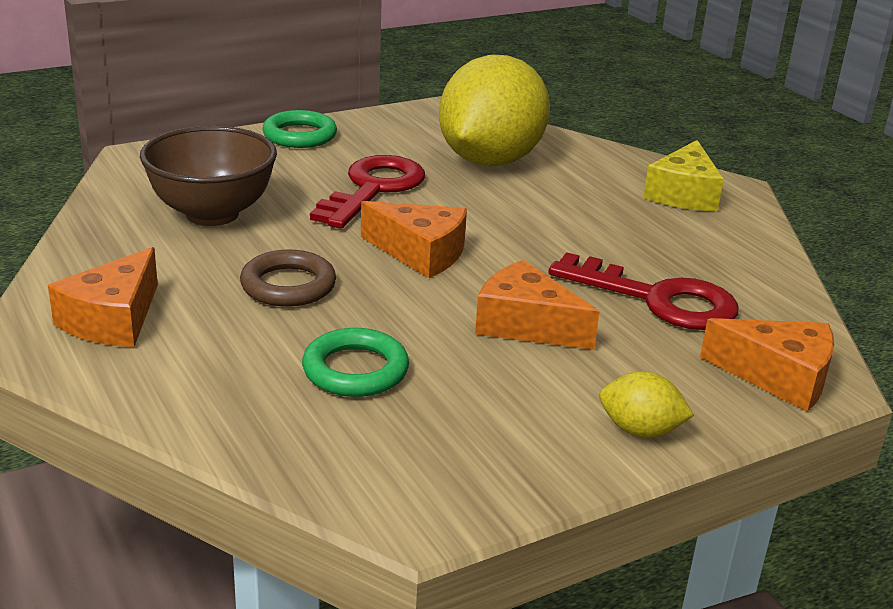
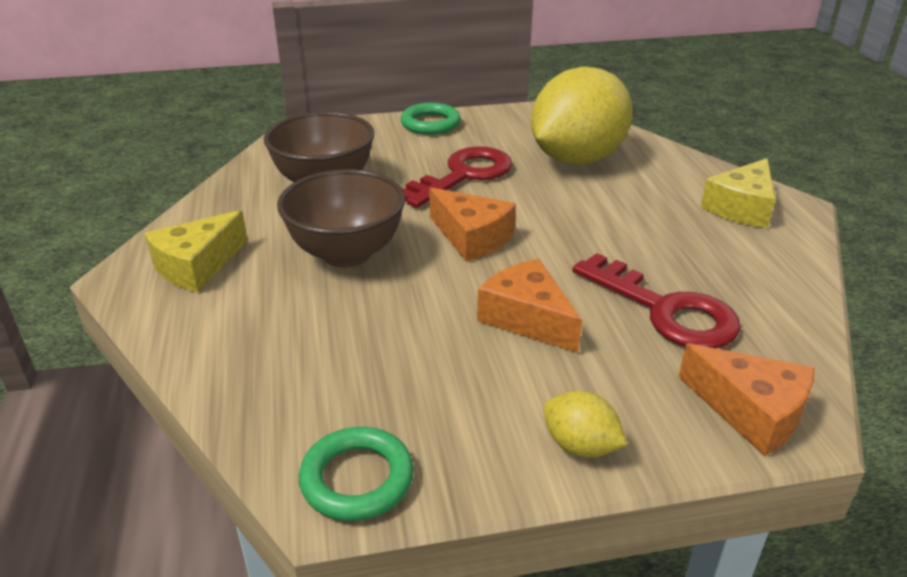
camera: 20 degrees right, 5 degrees up
orange cheese [48,247,158,347] -> yellow cheese [145,210,248,292]
brown ring [240,249,336,307] -> brown bowl [277,169,405,268]
green ring [302,328,409,397] -> green ring moved to [299,427,414,521]

